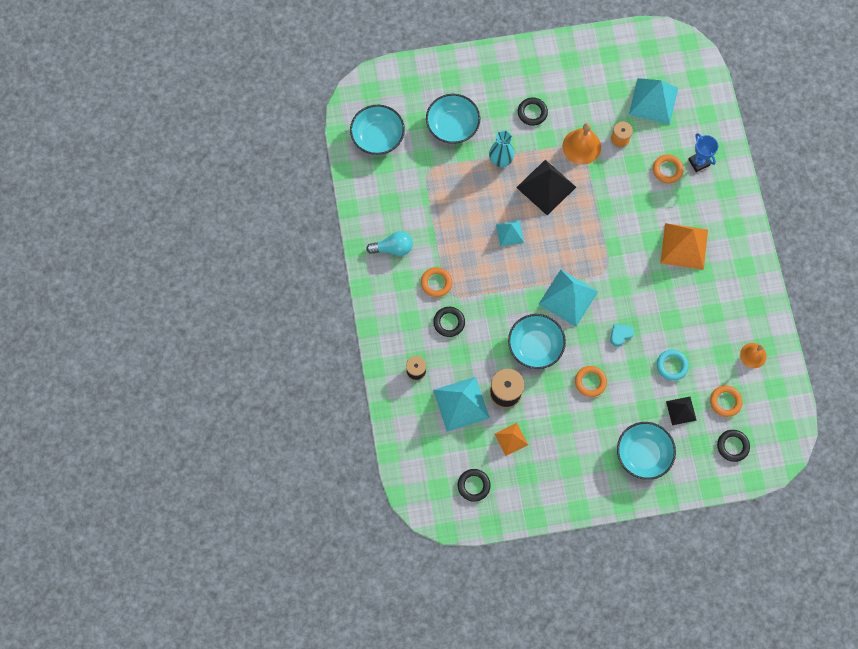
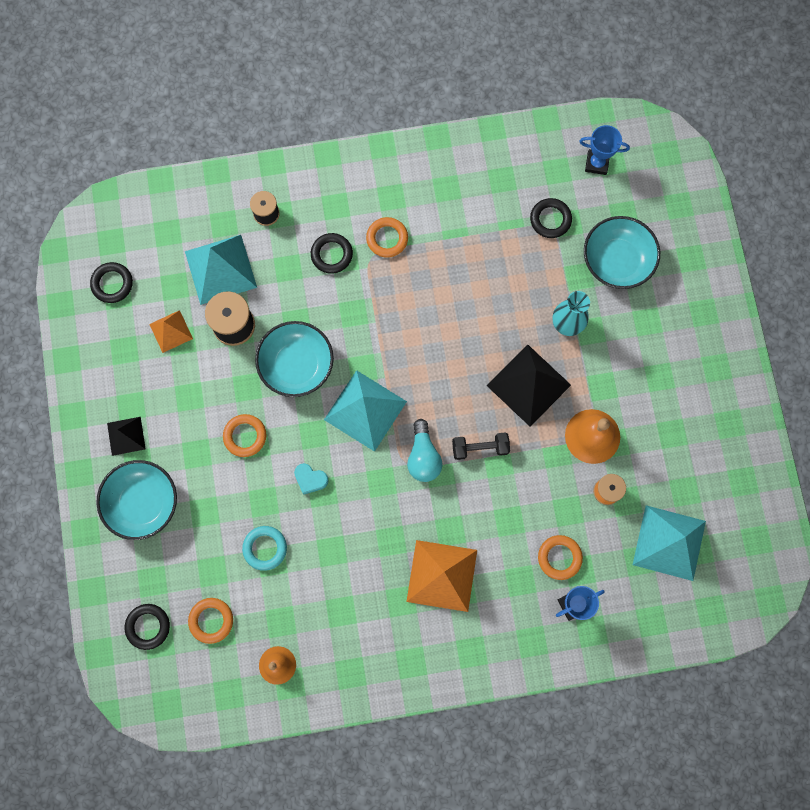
camera: 90 degrees right, 5 degrees up
turquoise bowl [350,105,405,155] -> blue trophy [579,125,630,175]
turquoise light bulb [366,231,413,256] -> turquoise light bulb moved to [407,419,443,482]
turquoise pyramid [496,221,524,247] -> none
black ring [518,97,548,126] -> black ring moved to [530,198,572,238]
turquoise heart [610,324,634,347] -> turquoise heart turned 150 degrees clockwise [294,463,329,495]
black pyramid [666,397,697,425] -> black pyramid moved to [107,417,146,456]
none -> black dumbbell [452,432,510,460]

